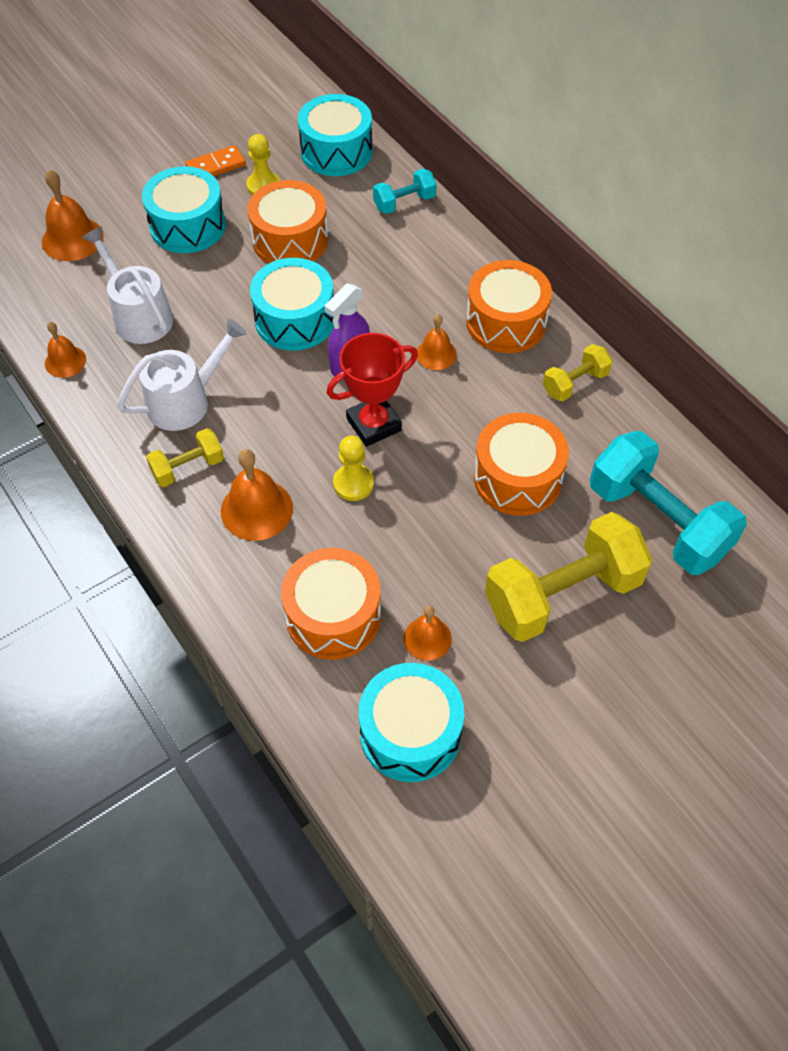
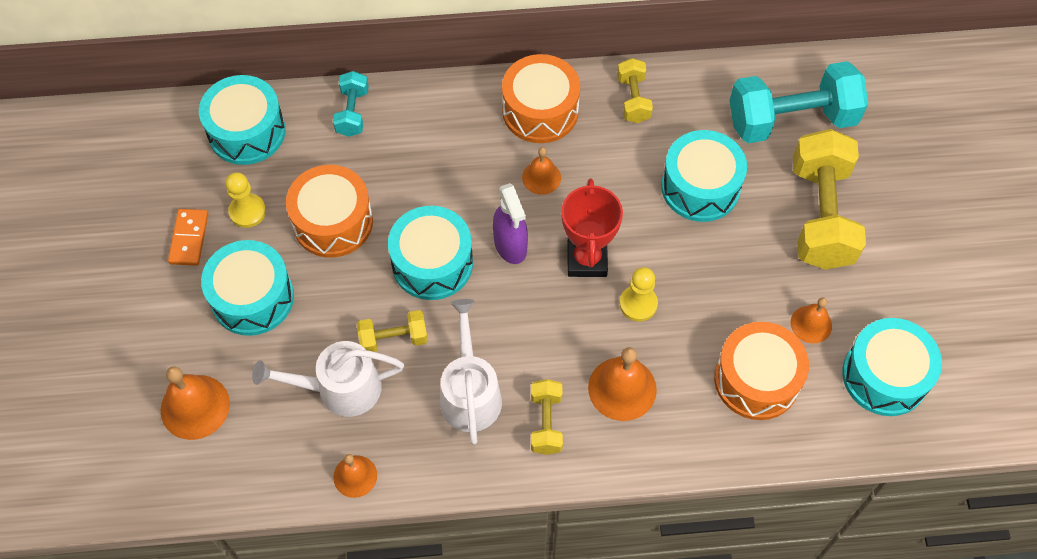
camera: 60 degrees left, 5 degrees up
orange drum [474,413,569,516] -> turquoise drum [661,130,747,222]
none -> yellow dumbbell [357,310,428,352]

